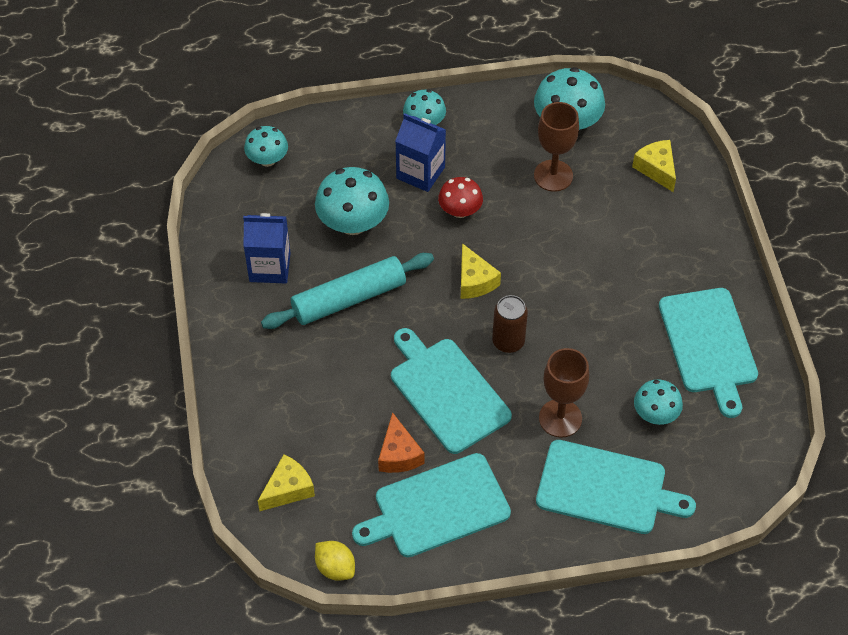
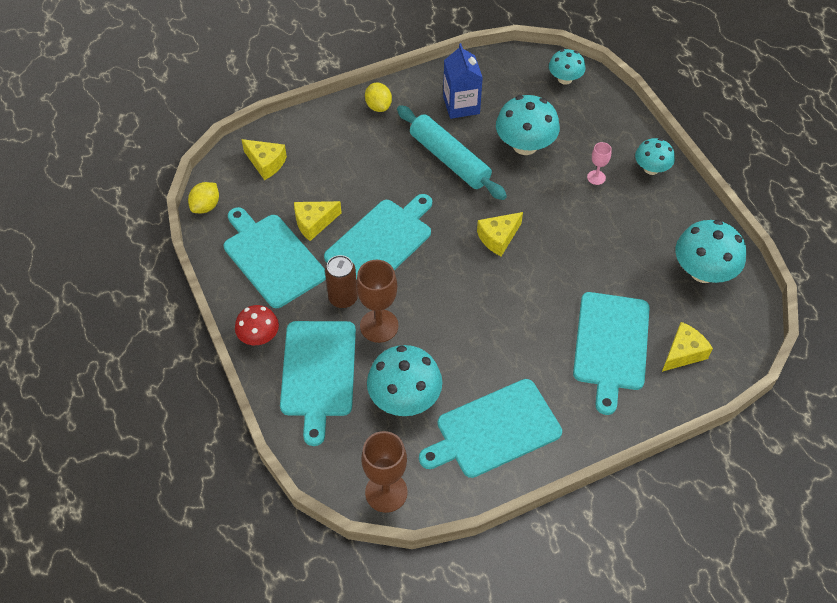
camera: 75 degrees right, 0 degrees up
orange cheese [378,412,424,473] -> yellow cheese [294,201,342,241]
blue carton [395,113,446,192] -> pink goblet [587,142,612,185]
red mushroom [438,177,483,218] -> red mushroom moved to [235,305,279,345]
brown can [492,295,528,353] -> brown can moved to [325,255,358,308]
brown goblet [534,102,579,192] -> brown goblet moved to [361,431,408,513]
turquoise mushroom [634,379,683,425] -> turquoise mushroom [367,345,442,416], size x1.64
none -> yellow lemon [365,83,392,112]
none -> turquoise cutting board [573,292,650,415]

